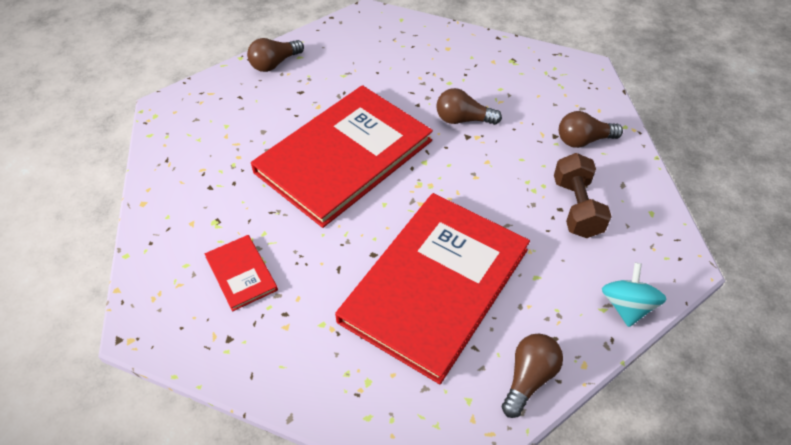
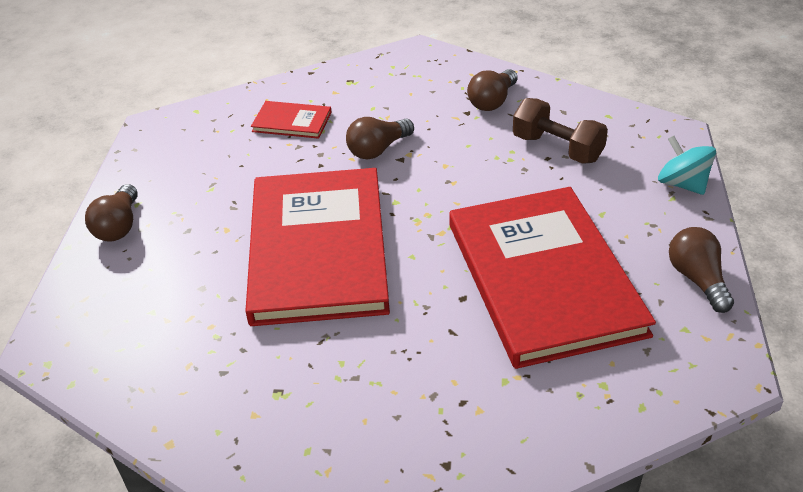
camera: 45 degrees left, 10 degrees down
red book [205,235,278,311] -> red book moved to [251,101,332,139]

